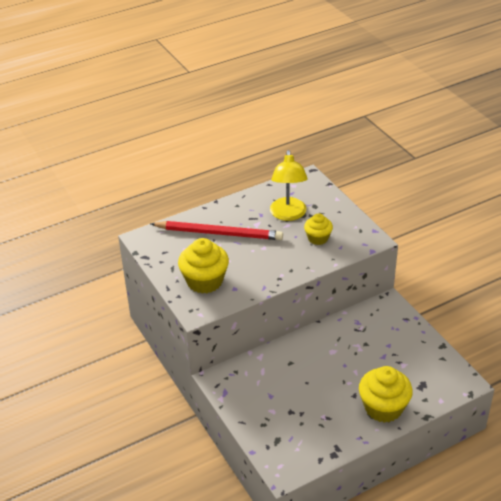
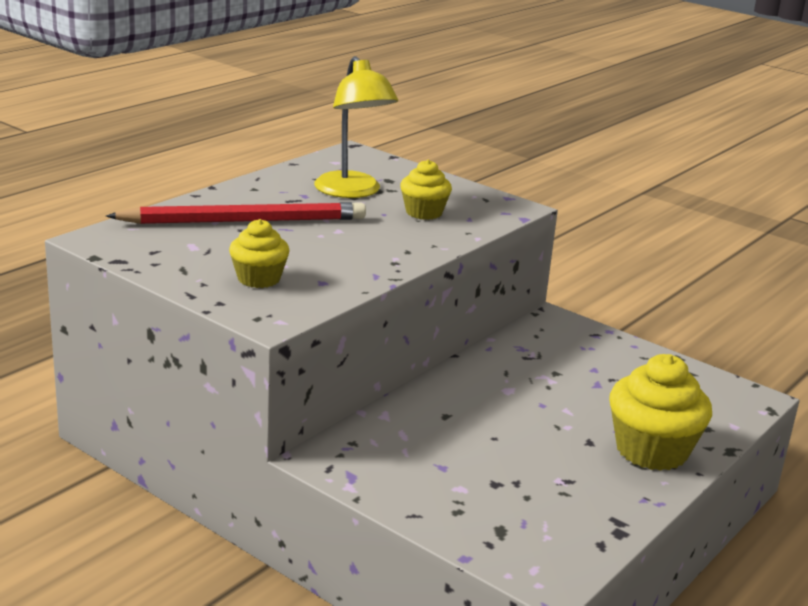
camera: 25 degrees left, 15 degrees down
yellow cupcake [178,238,229,294] -> yellow cupcake [229,219,290,288], size x0.60

